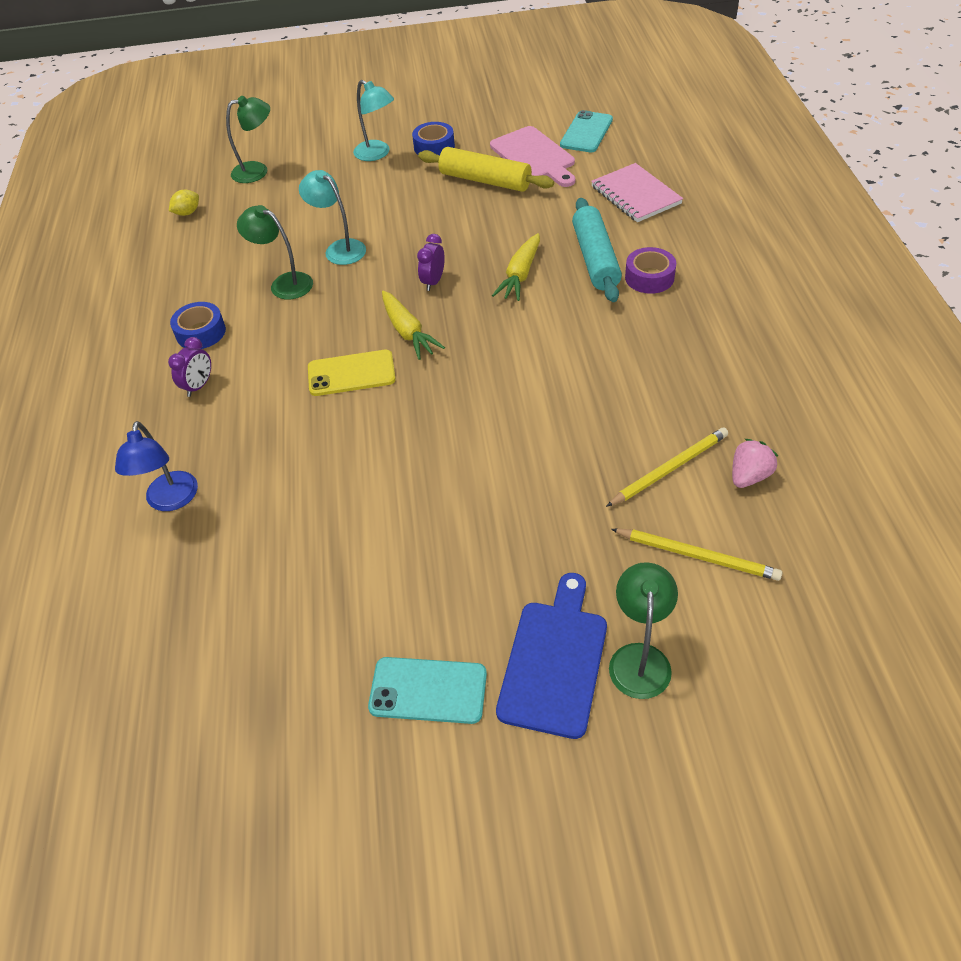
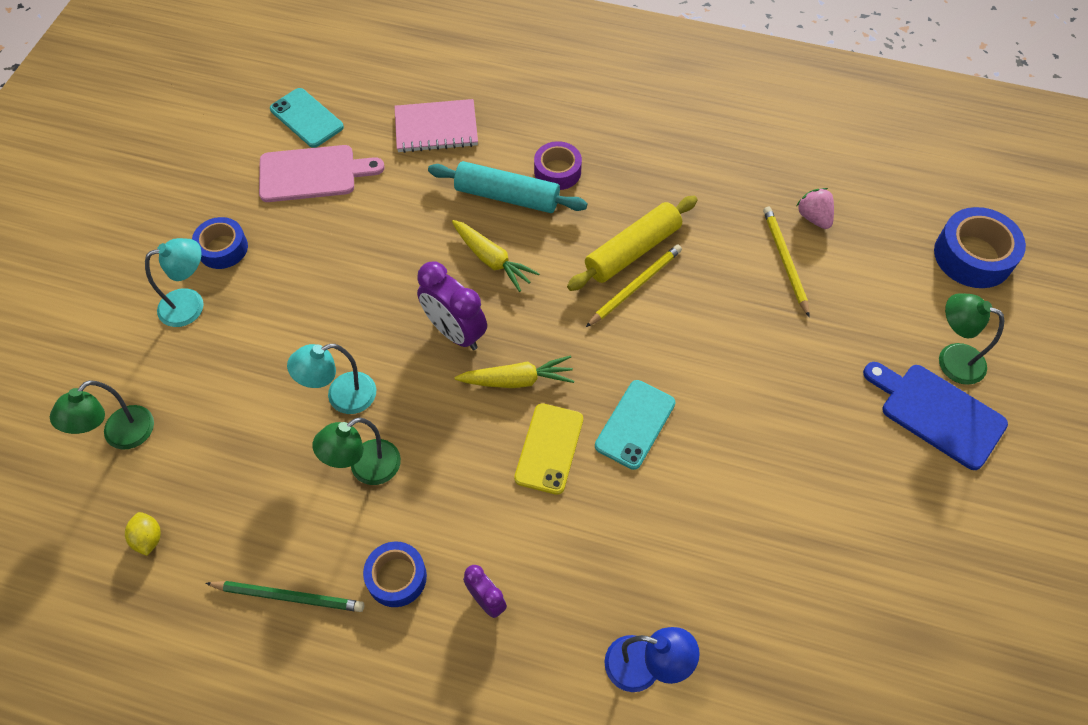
camera: 70 degrees left, 10 degrees up
green lamp [226,96,270,183] -> green lamp turned 150 degrees counterclockwise [50,380,154,450]
turquoise phone [368,657,487,724] -> turquoise phone moved to [595,380,676,470]
purple clock [417,234,445,291] -> purple clock [417,261,487,350], size x1.74
yellow rolling pin [418,147,554,192] -> yellow rolling pin moved to [567,196,698,291]
yellow pencil [611,528,782,581] -> yellow pencil moved to [586,245,682,327]
none -> green pencil [205,581,364,612]
none -> blue tape [934,207,1026,288]

